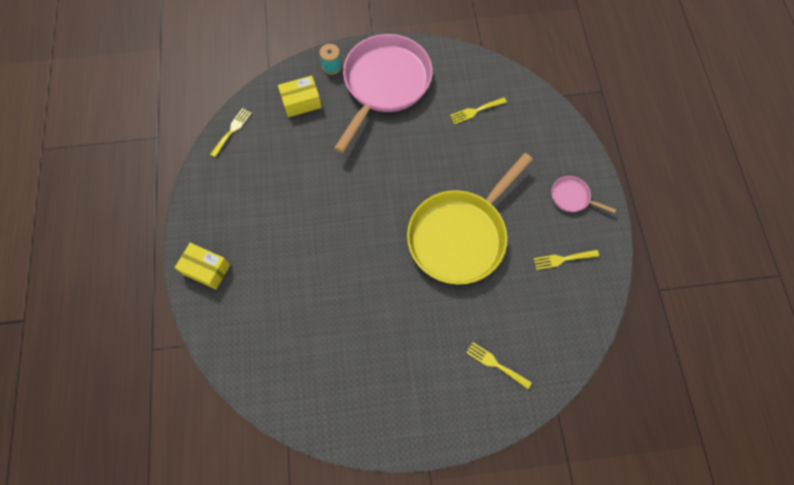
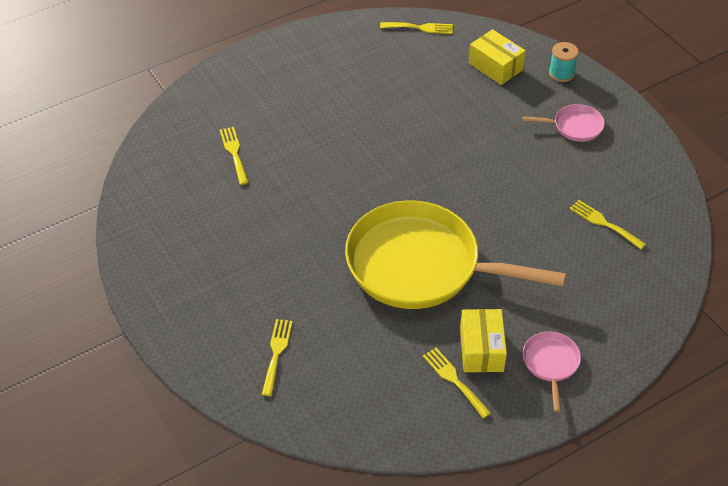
camera: 65 degrees right, 20 degrees down
yellow box [175,243,230,289] -> yellow box moved to [460,309,507,372]
pink pan [334,34,433,153] -> pink pan [523,104,605,142], size x0.41
none -> yellow fork [219,127,249,185]

